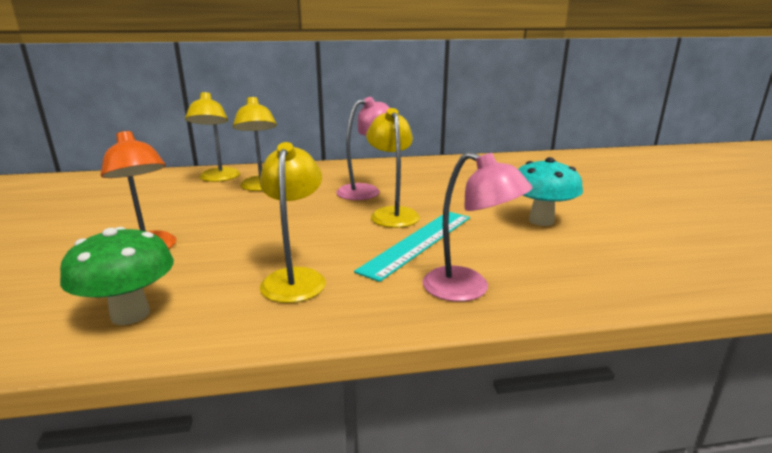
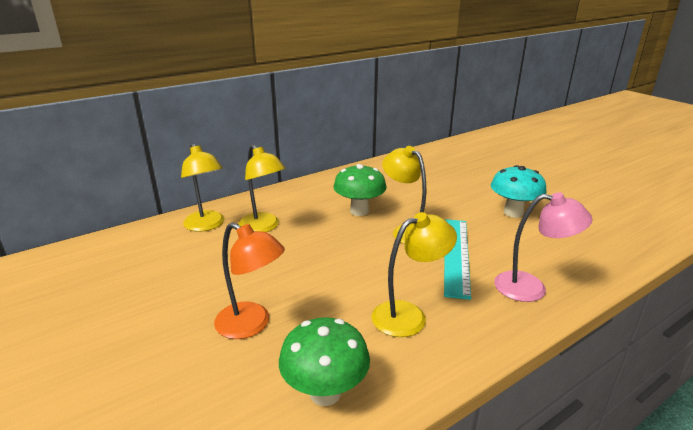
camera: 25 degrees left, 5 degrees up
yellow lamp [259,142,326,303] -> yellow lamp turned 90 degrees clockwise [371,212,457,337]
pink lamp [336,97,390,200] -> green mushroom [333,164,386,216]

